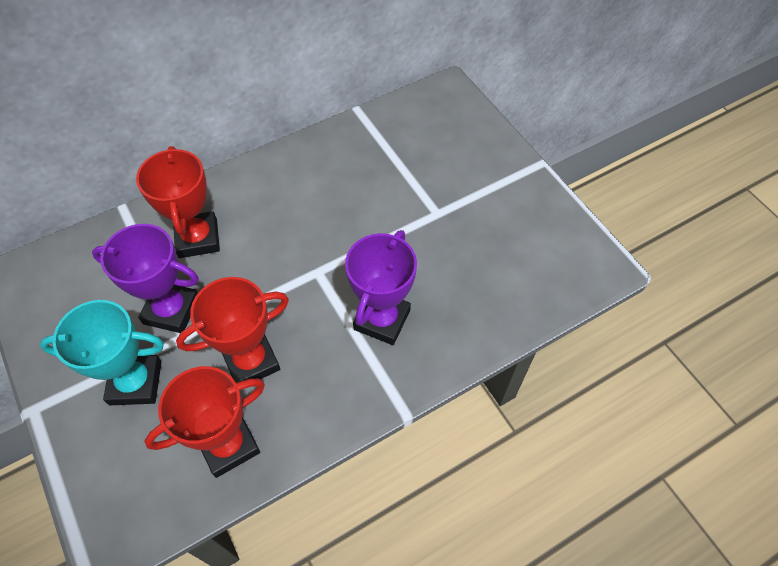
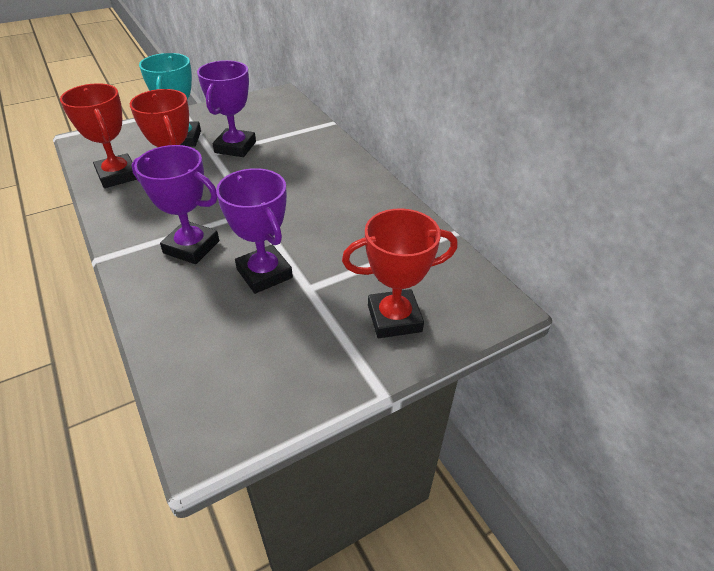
camera: 90 degrees right, 15 degrees down
red trophy [136,146,220,258] -> red trophy moved to [342,208,458,338]
none -> purple trophy [216,168,293,294]

